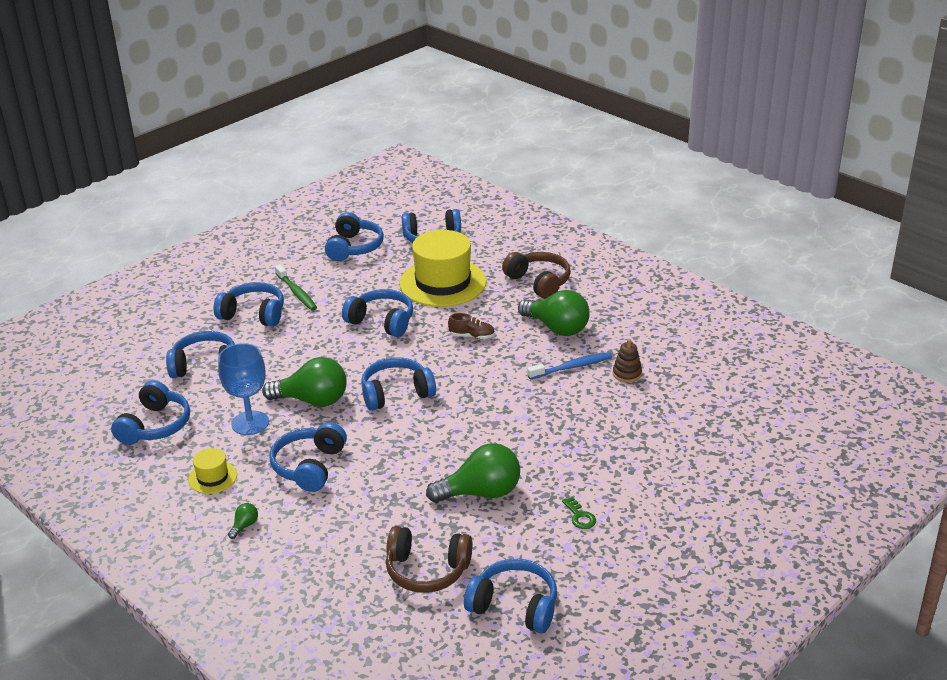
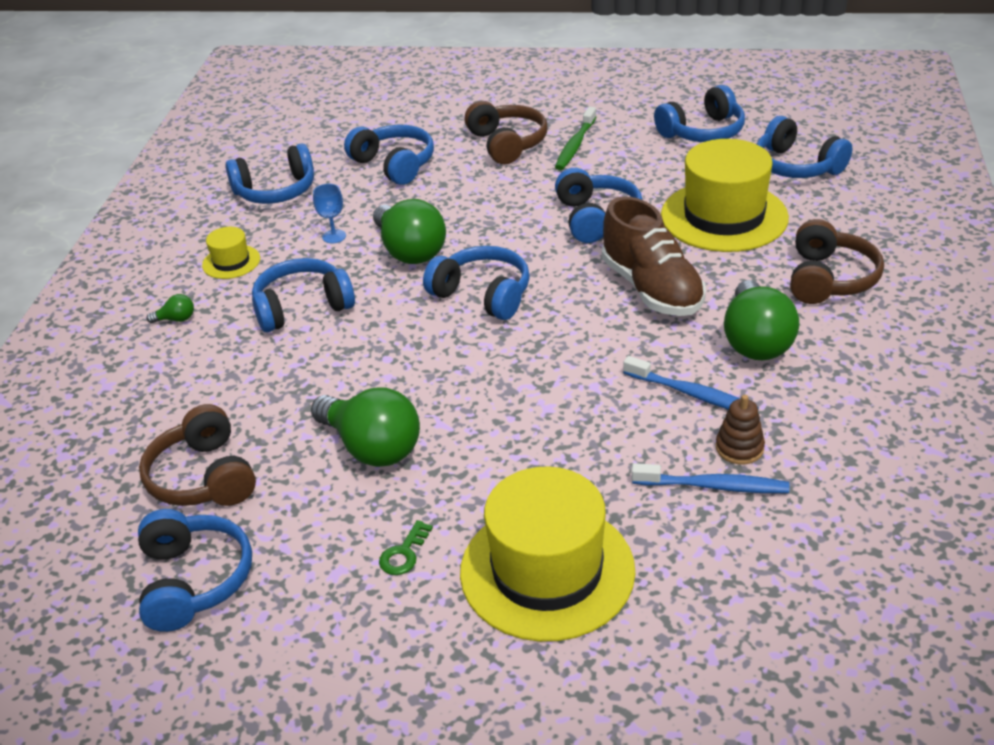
camera: 55 degrees right, 5 degrees up
blue headphones [214,282,284,327] -> brown headphones [464,101,547,164]
blue goblet [218,343,269,435] -> blue goblet [313,184,346,243], size x0.52
brown shoe [448,313,495,339] -> brown shoe [602,196,706,316], size x2.13
none -> yellow hat [460,467,635,642]
none -> blue toothbrush [632,463,790,493]

